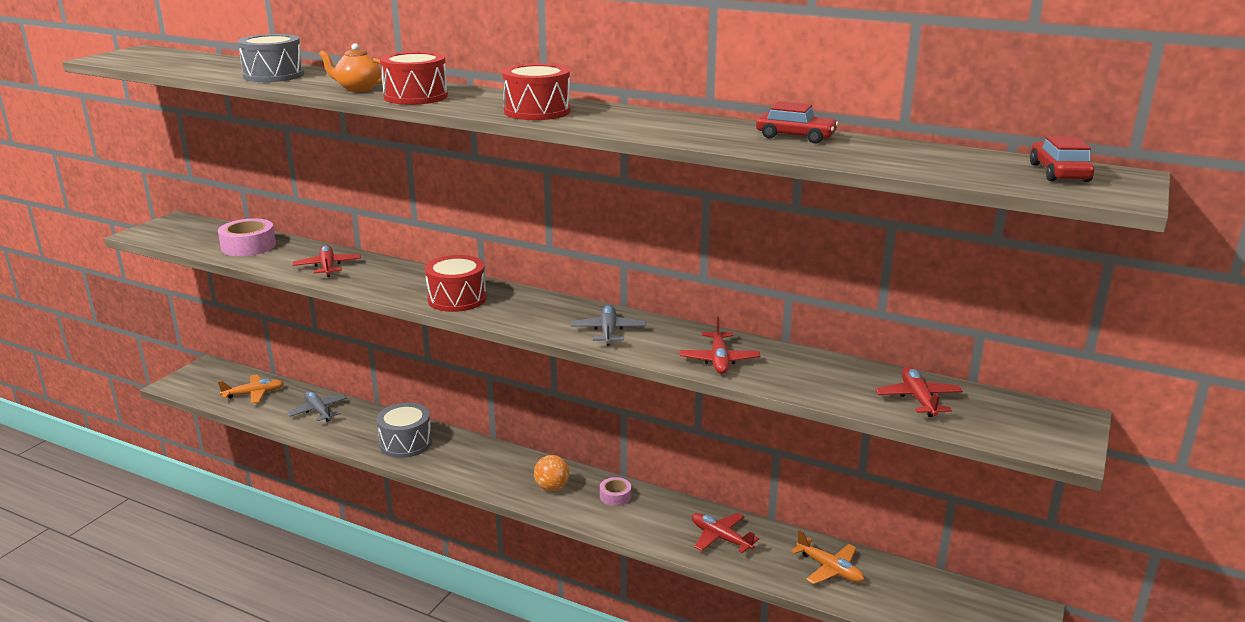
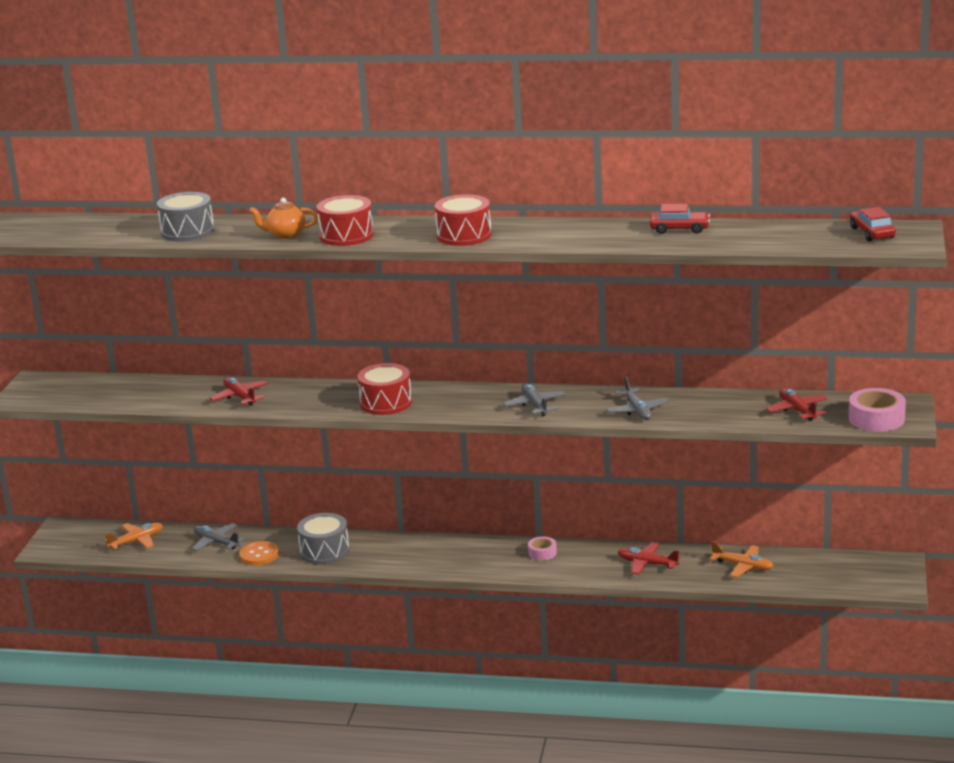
camera: 15 degrees left, 0 degrees up
pink tape [218,218,276,256] -> pink tape moved to [849,388,906,432]
orange ball [534,455,569,491] -> none
red plane [680,317,760,374] -> grey plane [606,377,670,420]
none -> orange button [239,541,279,565]

